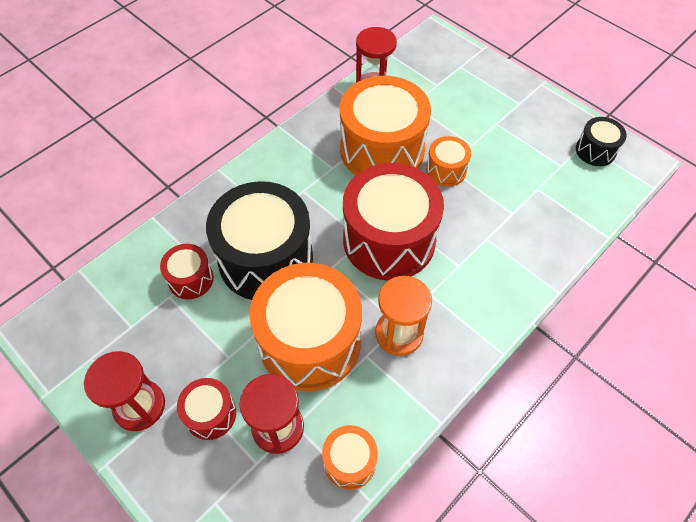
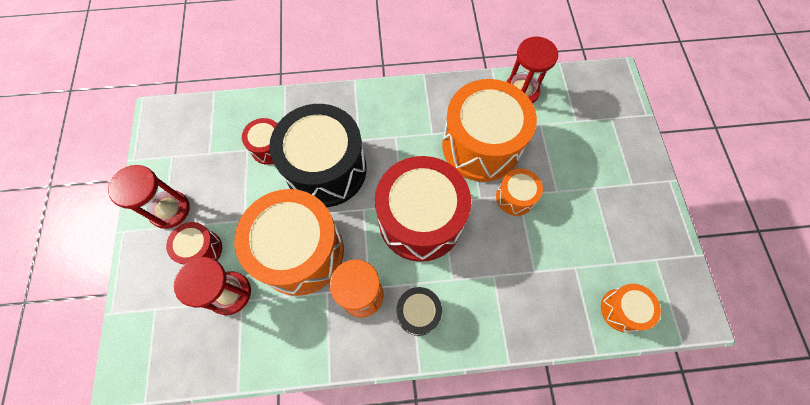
camera: 40 degrees right, 10 degrees up
orange drum [322,425,378,489] -> orange drum moved to [601,284,661,332]
black drum [576,117,627,166] -> black drum moved to [397,287,442,336]

